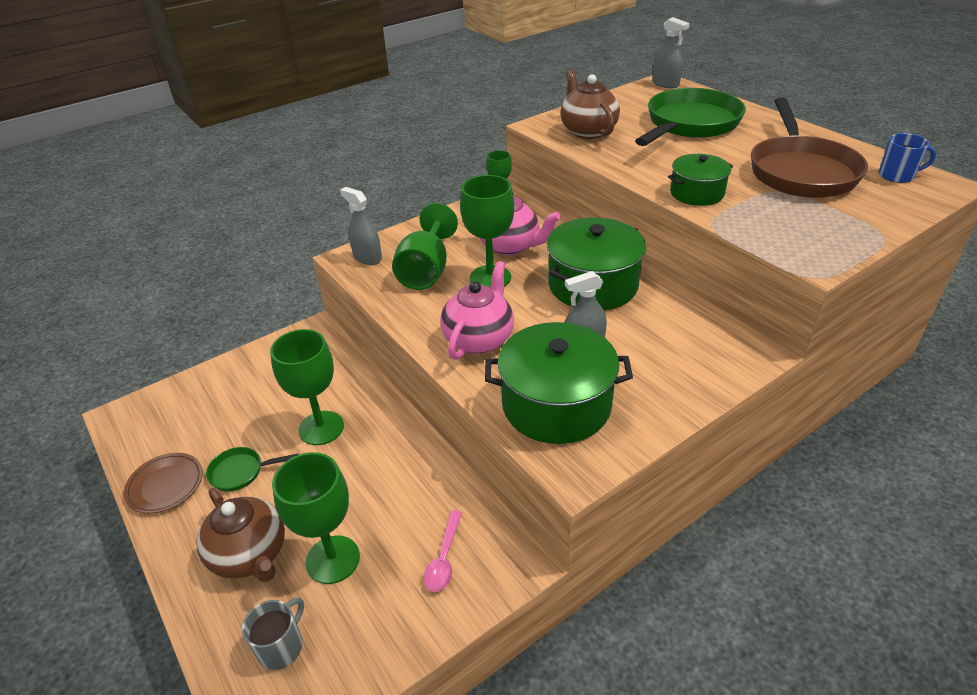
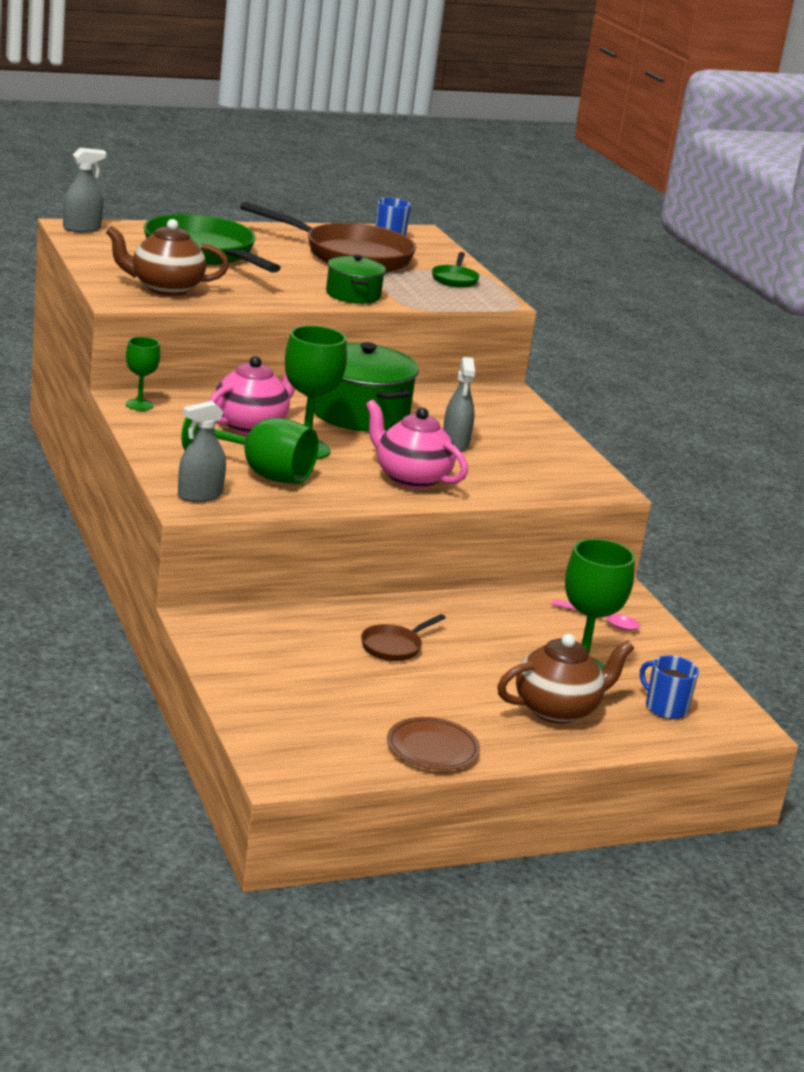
camera: 80 degrees left, 15 degrees down
green pan [206,447,299,492] -> green pan moved to [432,252,480,288]
grey mug [242,597,304,670] -> blue mug [640,656,699,719]
green goblet [270,329,344,445] -> brown pan [361,614,446,661]
green pot [485,322,633,444] -> none

